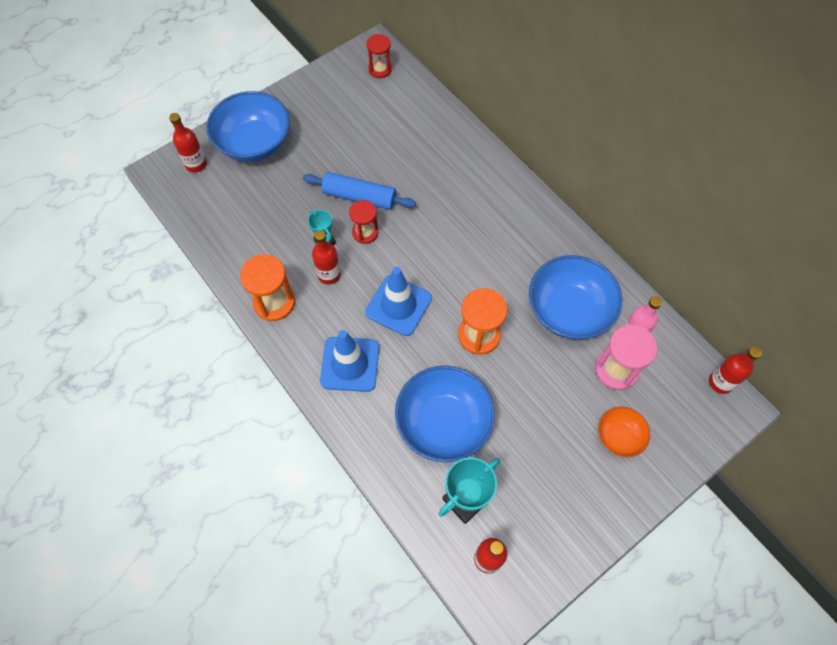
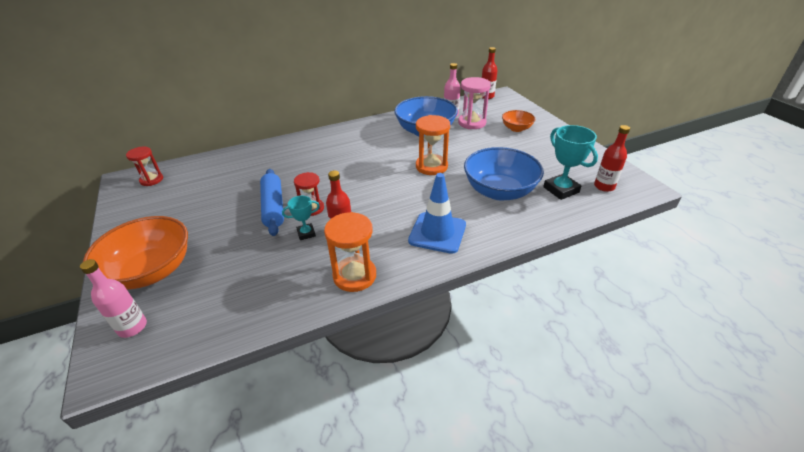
camera: 75 degrees left, 25 degrees down
red bottle [169,113,207,173] -> pink bottle [80,259,147,338]
blue bowl [206,91,290,162] -> orange bowl [83,216,188,289]
blue rolling pin [303,172,416,210] -> blue rolling pin turned 45 degrees counterclockwise [260,169,284,236]
blue traffic cone [365,267,432,336] -> none

